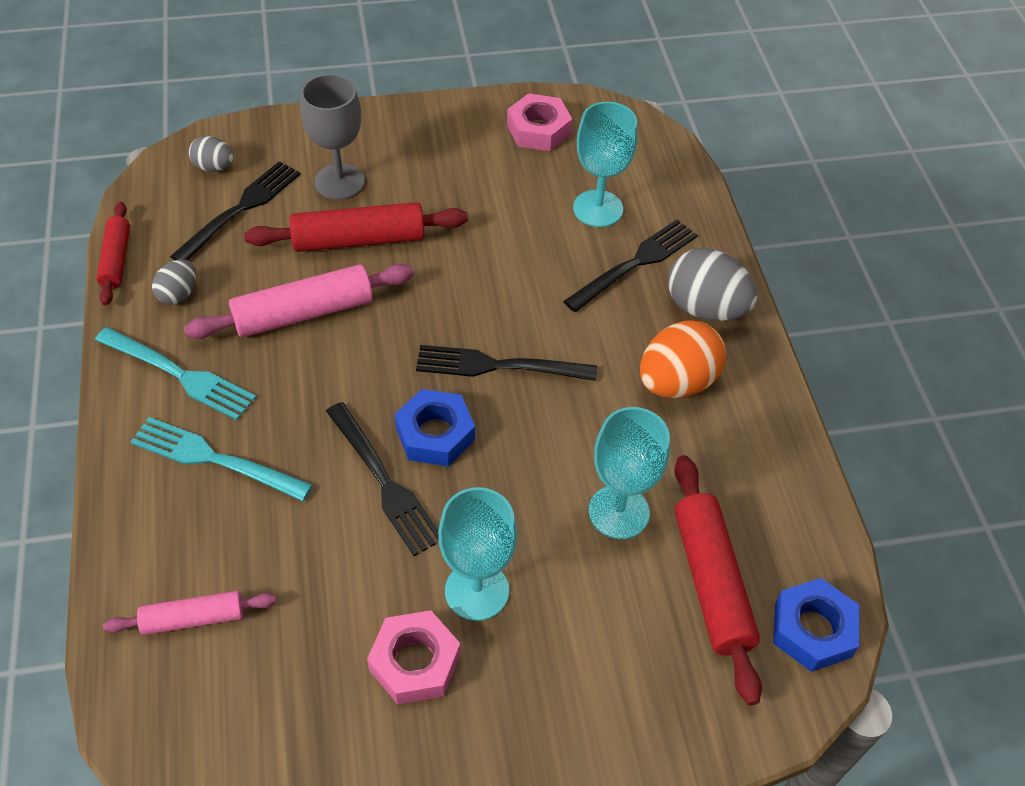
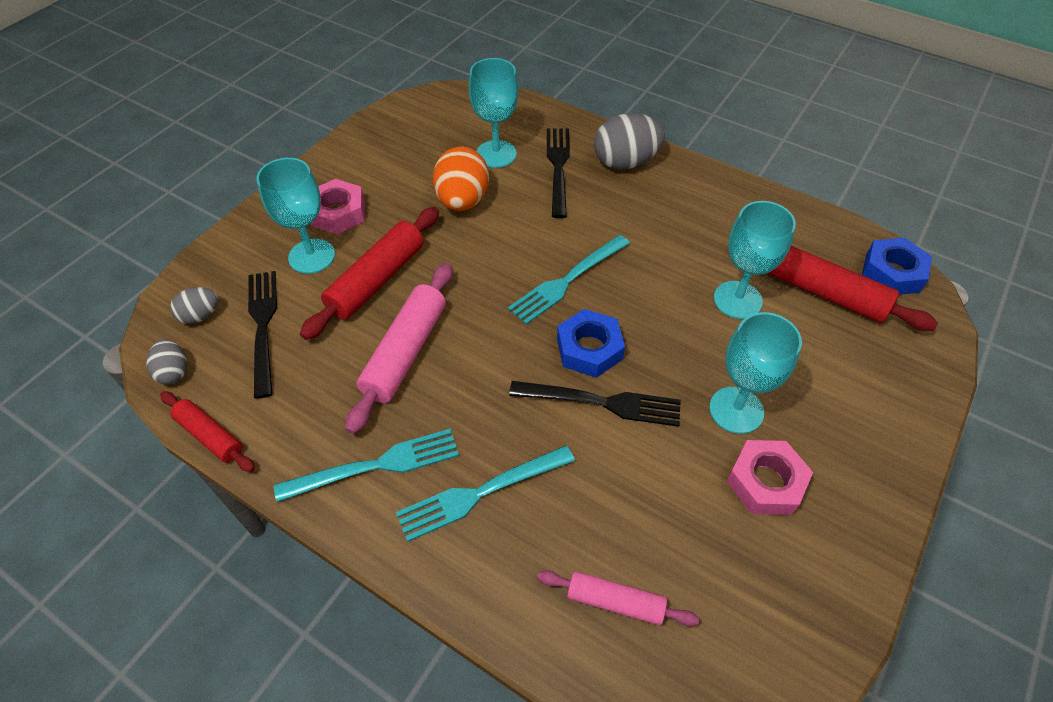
camera: 45 degrees left, 0 degrees up
pink rolling pin [103,591,277,635] -> pink rolling pin turned 75 degrees clockwise [537,570,699,626]
grey egg [152,259,196,305] -> grey egg moved to [146,339,187,385]
grey goblet [300,74,365,200] -> turquoise goblet [257,158,335,274]
black fork [416,345,597,381] -> turquoise fork [508,235,630,325]
pink nut [507,93,572,151] -> pink nut moved to [311,179,365,235]
orange egg [640,320,726,398] -> orange egg moved to [433,146,489,211]

